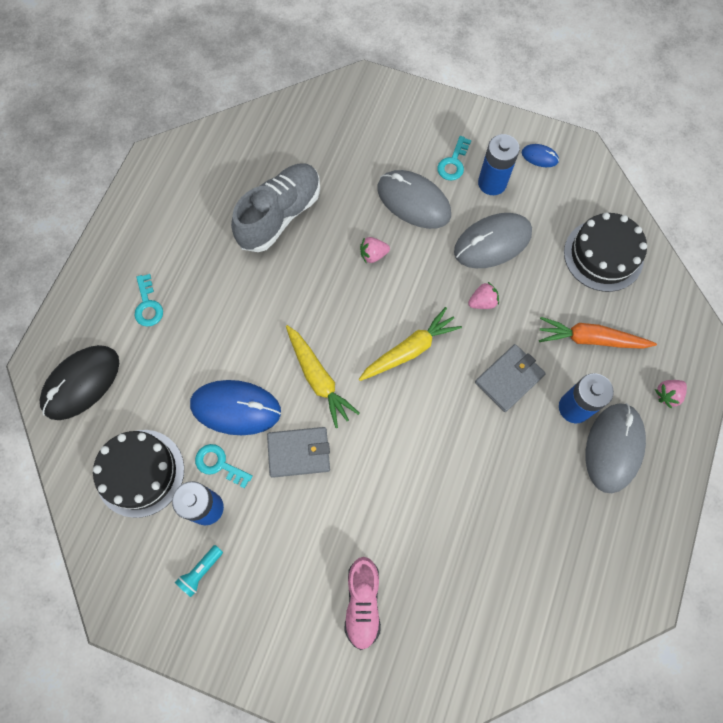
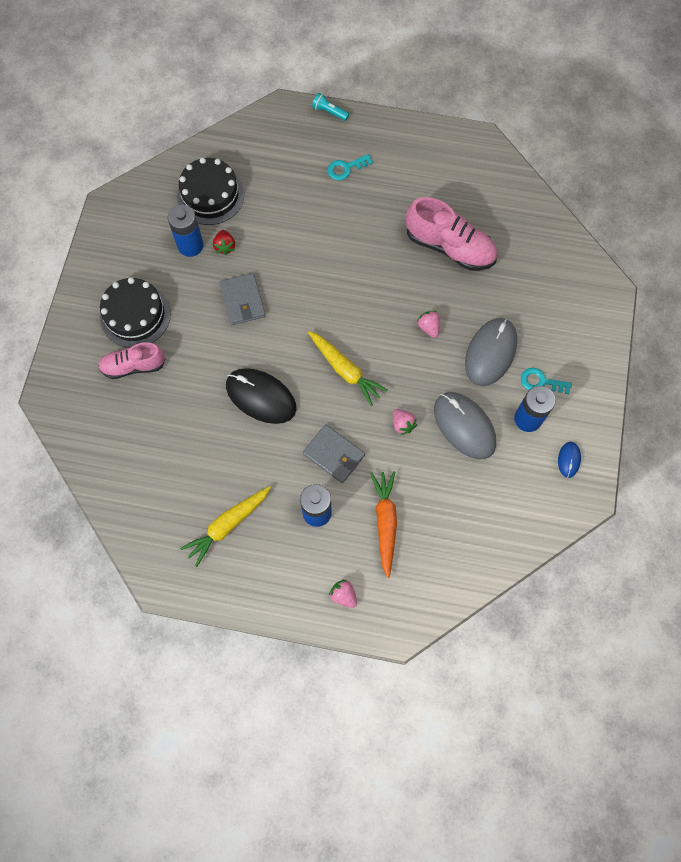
camera: 80 degrees right, 0 degrees up
black mouse [40,345,119,420] -> black mouse moved to [226,368,297,424]
turquoise flashlight [175,545,223,597] -> turquoise flashlight moved to [312,93,349,121]
blue mouse [190,380,281,435] -> none
turquoise key [195,444,253,489] -> red strawberry [213,230,235,255]
grey shoe [231,163,320,252] -> pink shoe [406,197,498,271]
yellow carrot [286,325,360,428] -> yellow carrot moved to [180,486,271,567]
black cake [564,212,647,292] -> black cake moved to [100,278,171,348]
grey mouse [586,403,646,493] -> none

